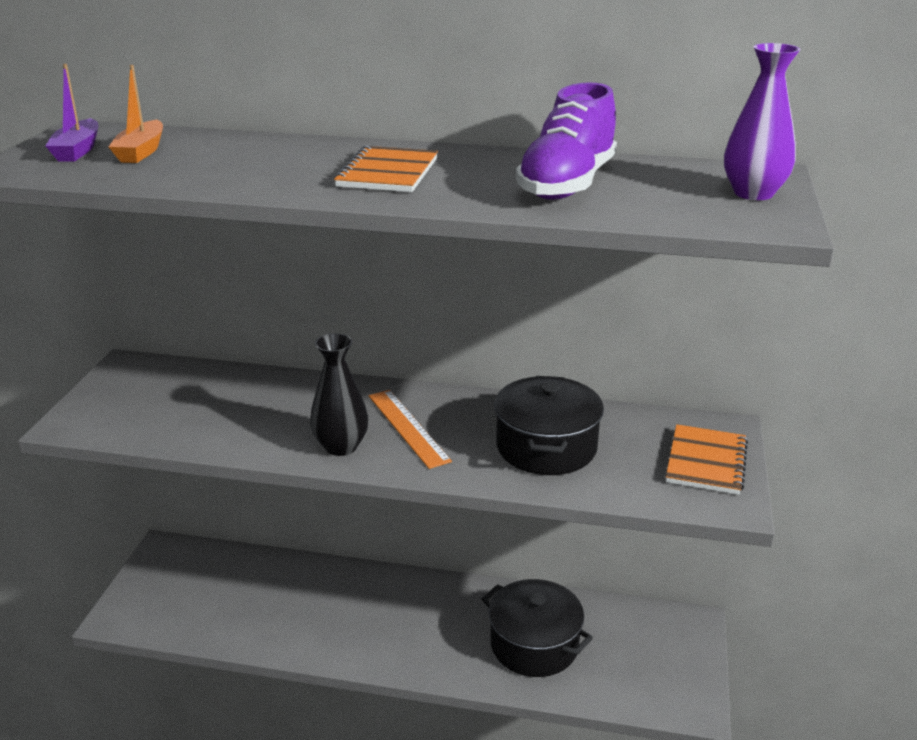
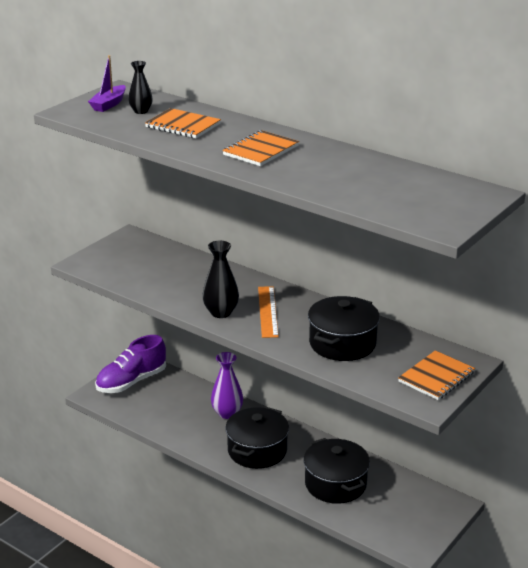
camera: 25 degrees right, 0 degrees up
orange boat [109,65,163,163] -> black vase [128,61,153,114]
purple shoe [516,82,617,200] -> purple shoe moved to [95,335,166,393]
purple vase [724,43,801,200] -> purple vase moved to [211,352,243,419]
none -> orange notebook [145,108,221,138]
none -> black pot [226,407,289,469]

